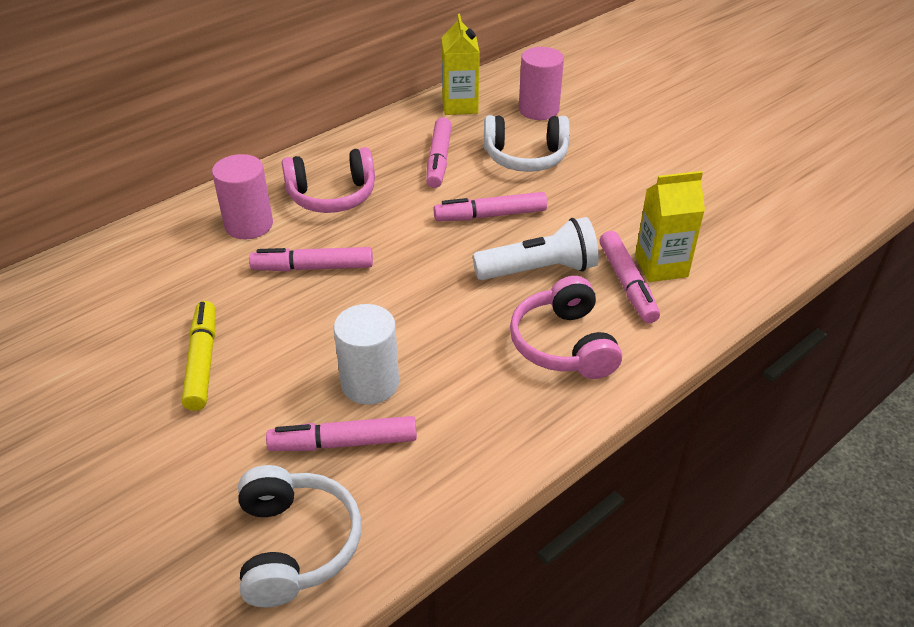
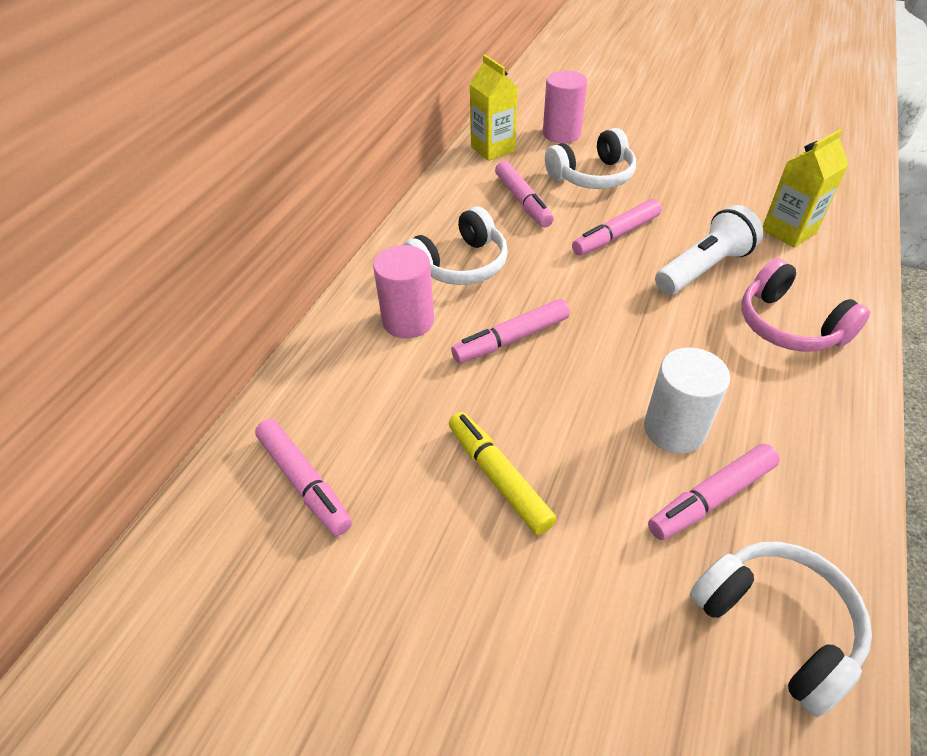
camera: 25 degrees left, 5 degrees up
pink headphones [282,147,375,213] -> white headphones [403,206,508,285]
pink marker [599,231,660,323] -> pink marker moved to [255,419,352,536]

